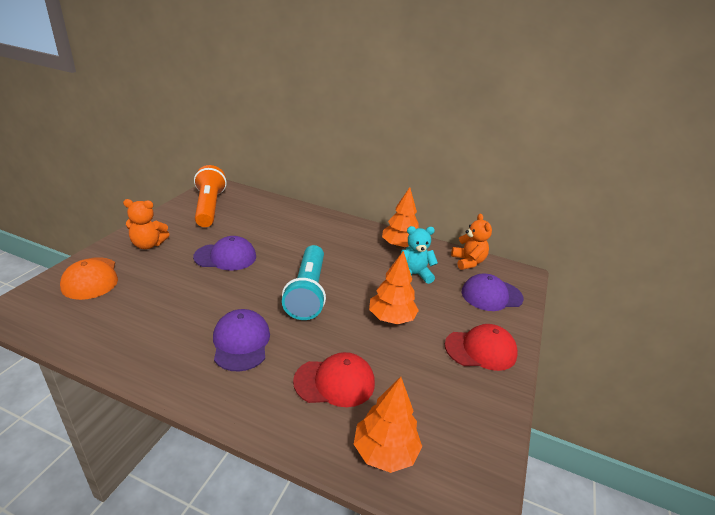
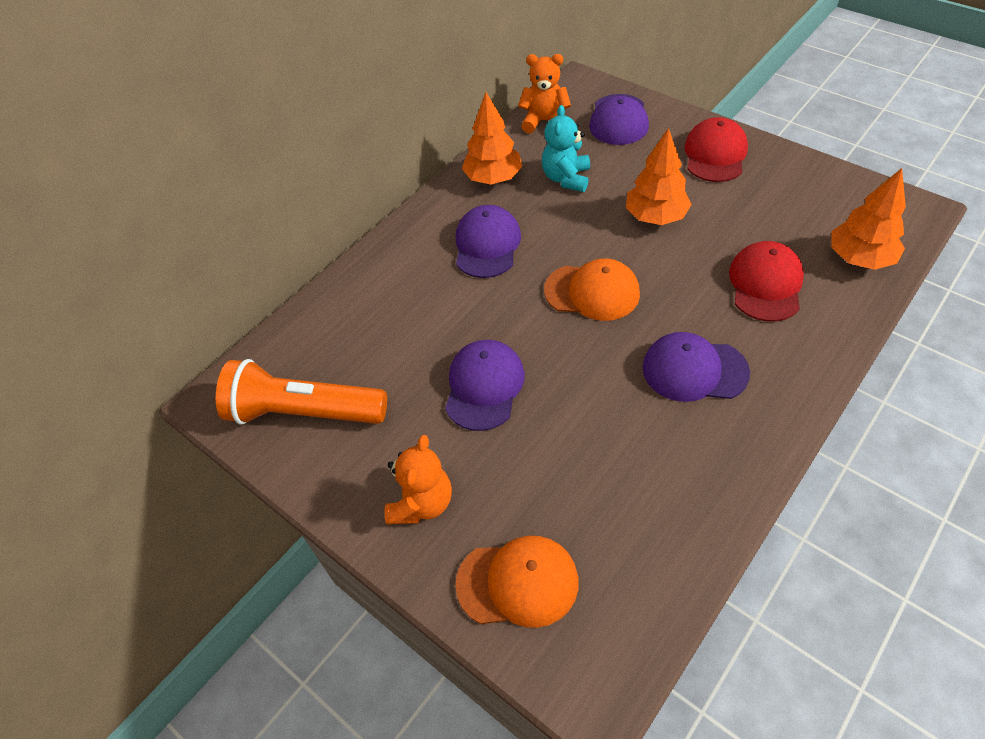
camera: 65 degrees left, 20 degrees up
turquoise flashlight [282,245,326,320] -> orange cap [544,258,640,321]
none -> purple cap [456,205,521,278]

